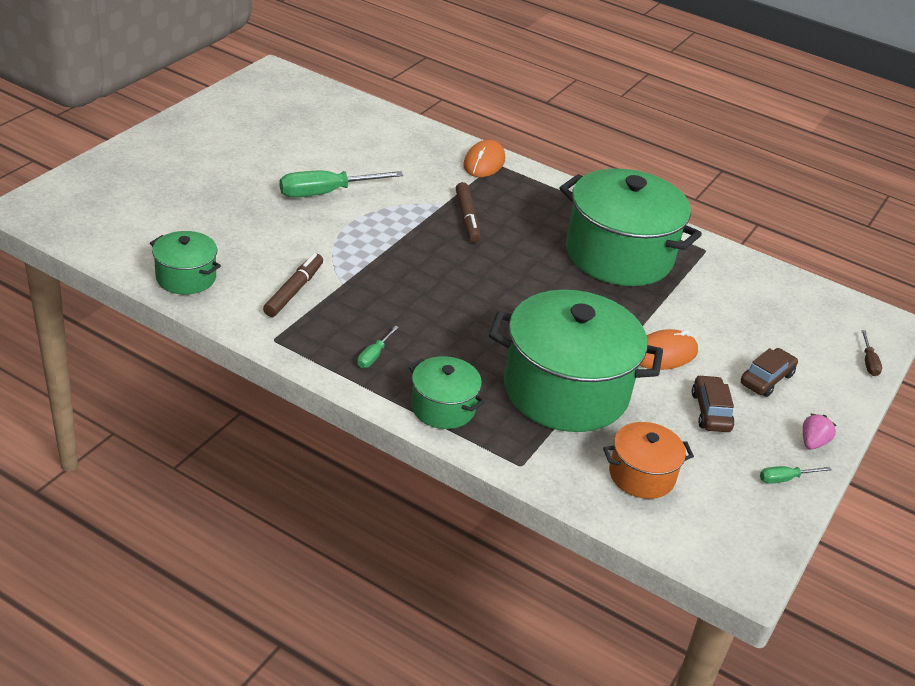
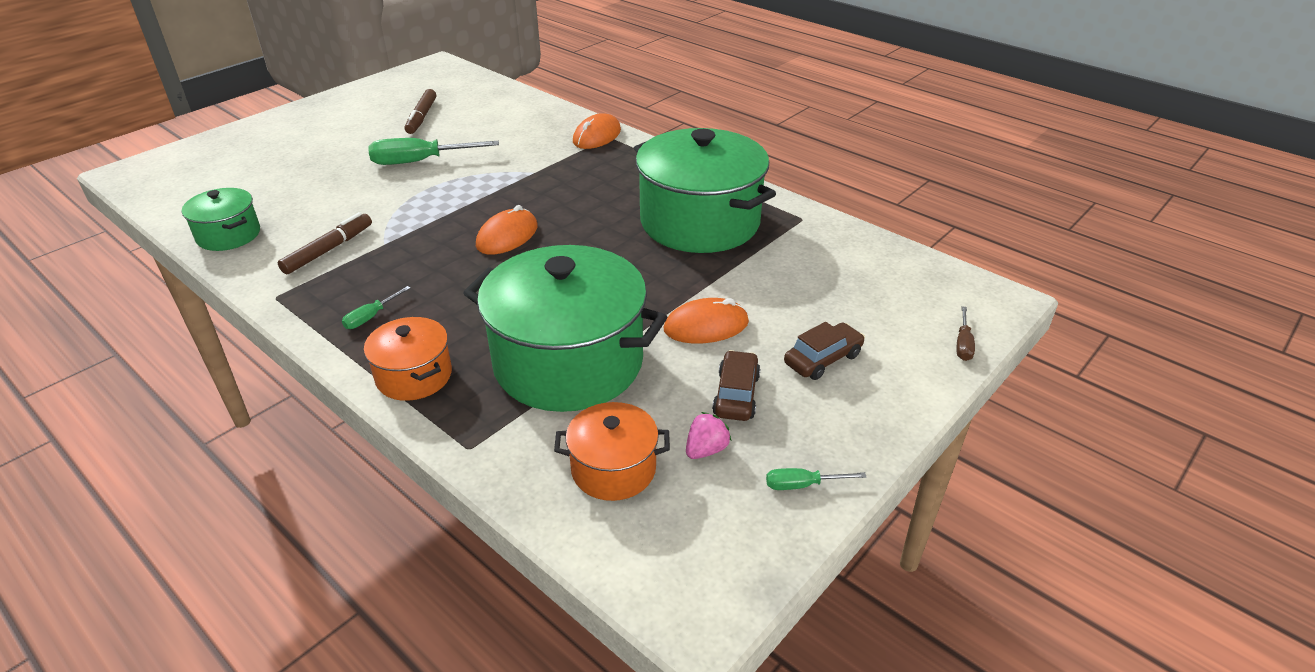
camera: 15 degrees right, 0 degrees up
green pot [409,356,485,429] -> orange pot [364,317,452,401]
brown marker [456,182,481,243] -> brown marker moved to [405,89,436,134]
pink strawberry [803,413,837,450] -> pink strawberry moved to [686,412,731,459]
none -> orange mouse [476,205,538,255]

